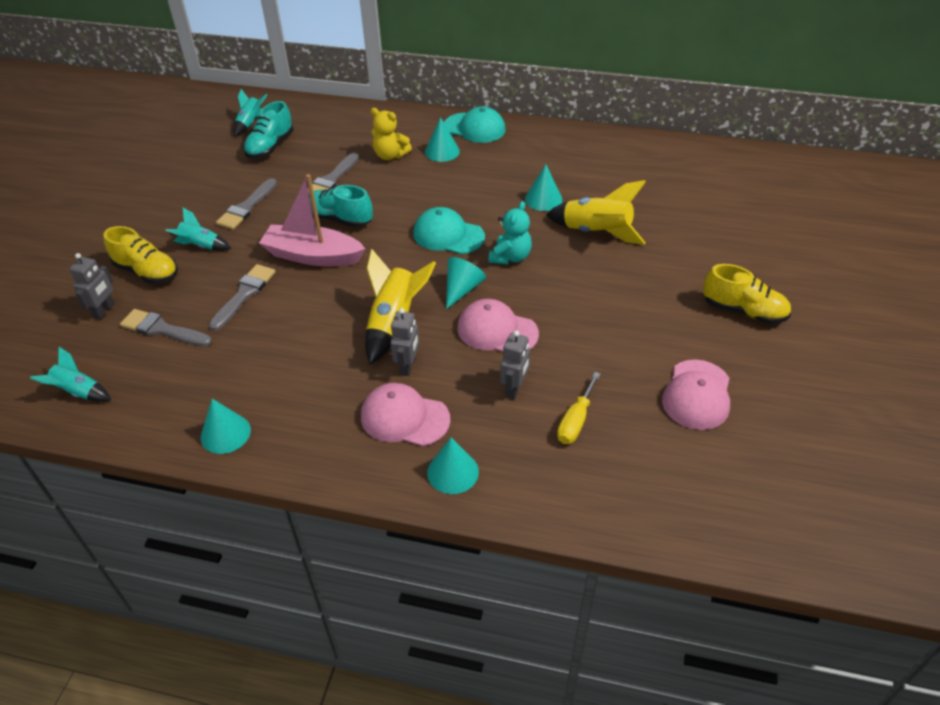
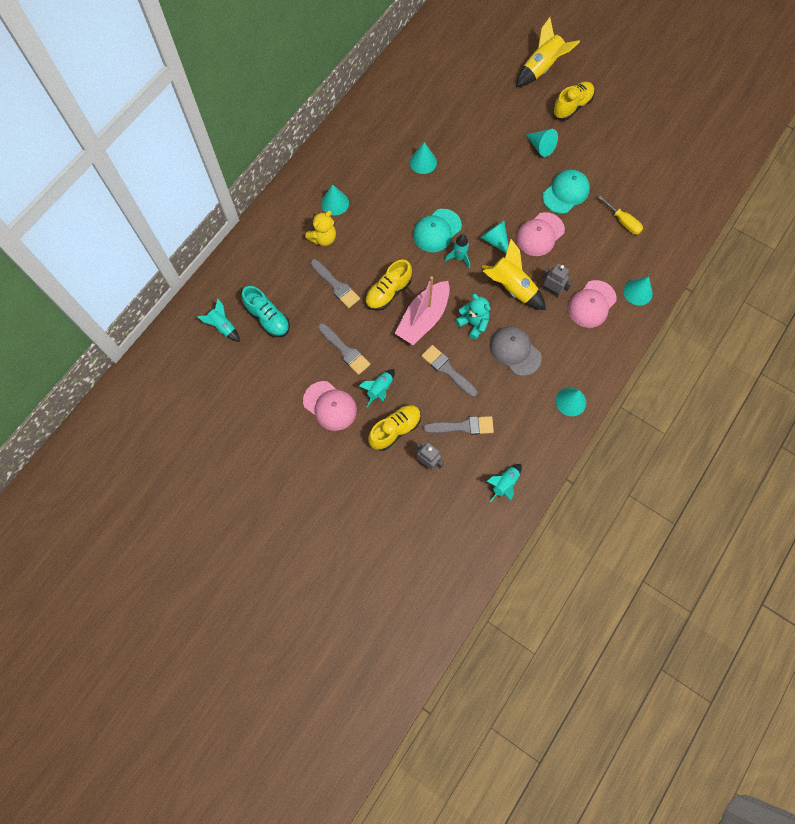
camera: 70 degrees left, 25 degrees up
grey brush [120,309,212,347] -> grey brush turned 135 degrees counterclockwise [423,416,494,435]
turquoise shoe [309,185,373,227] -> yellow shoe [365,260,412,311]
turquoise cap [444,107,505,143] -> turquoise cap moved to [542,169,590,214]
turquoise teddy bear [489,201,532,265] -> turquoise teddy bear moved to [455,294,490,339]
grey robot [500,330,530,399] -> none
yellow rocket [546,180,646,245] -> yellow rocket moved to [516,17,580,87]
pink cap [662,359,730,430] -> pink cap moved to [303,381,357,431]
none -> turquoise rocket [445,234,470,268]
none -> grey cap [490,326,542,376]
none -> turquoise cone [526,129,558,157]

